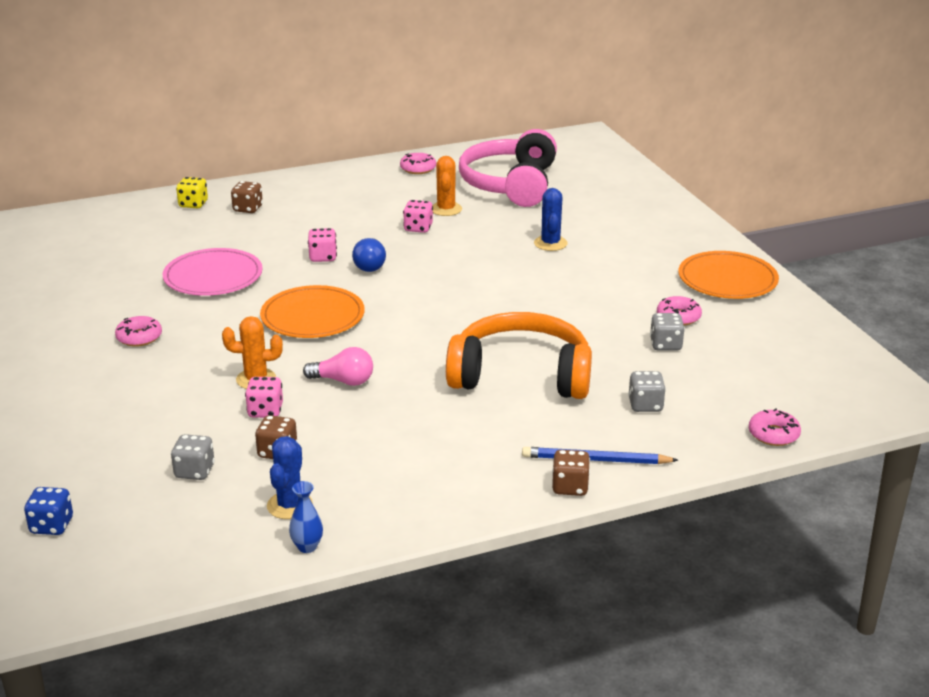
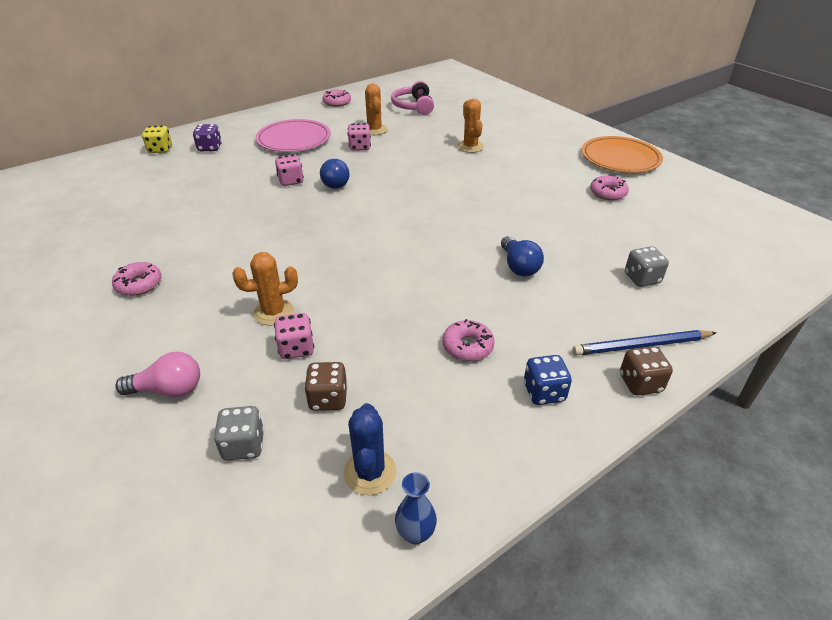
camera: 15 degrees left, 10 degrees up
blue dice [24,487,73,535] -> blue dice moved to [524,355,572,405]
pink plate [163,248,263,296] -> pink plate moved to [255,119,331,152]
brown dice [231,181,263,213] -> purple dice [193,124,222,151]
orange plate [260,285,365,338] -> none
pink light bulb [303,347,373,386] -> pink light bulb moved to [115,352,200,397]
orange headphones [446,312,592,399] -> blue light bulb [501,236,544,277]
pink headphones [459,129,557,207] -> pink headphones [391,81,434,115], size x0.56
blue cactus [534,188,568,251] -> orange cactus [457,99,484,153]
grey dice [650,313,685,351] -> none
pink donut [749,408,801,446] -> pink donut moved to [442,319,495,361]

